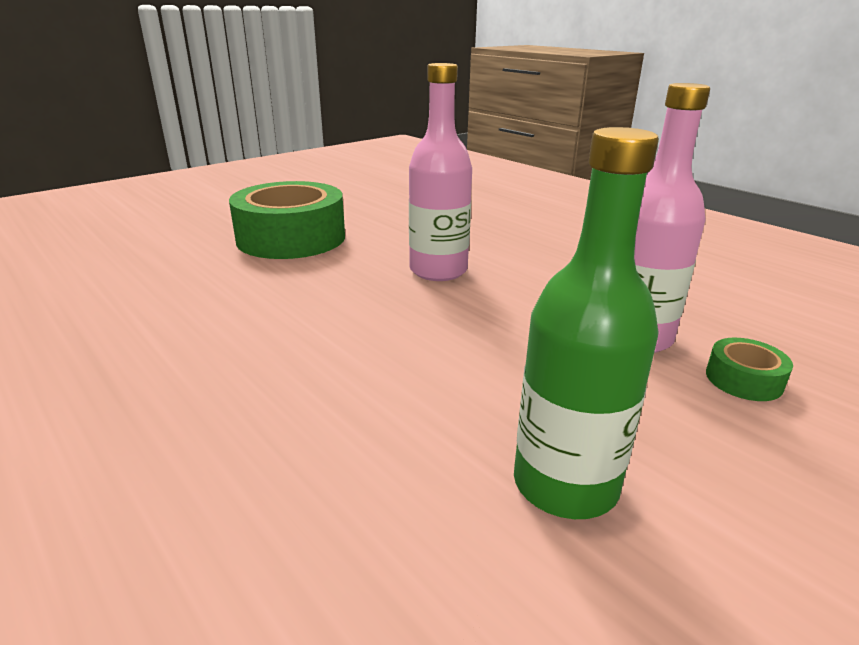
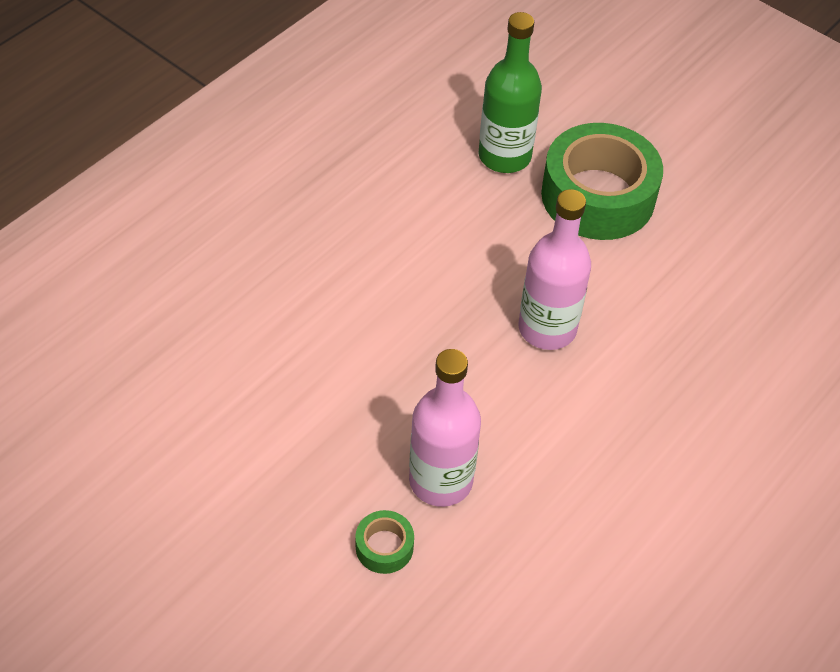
camera: 80 degrees right, 25 degrees up
green bottle [514,127,659,519] -> green bottle moved to [479,12,542,173]

